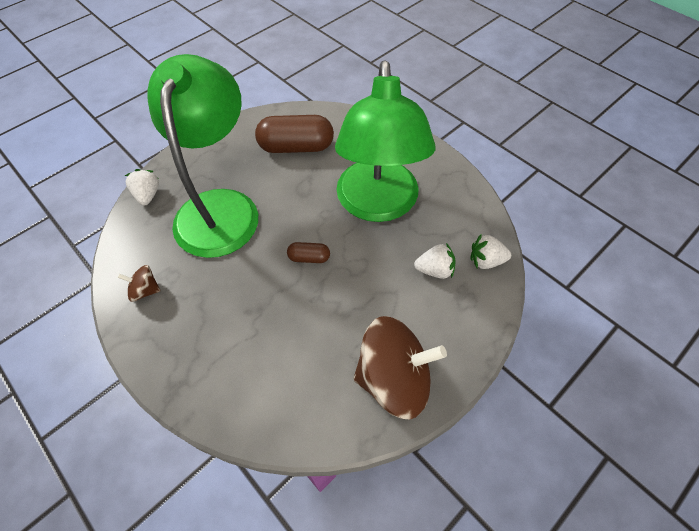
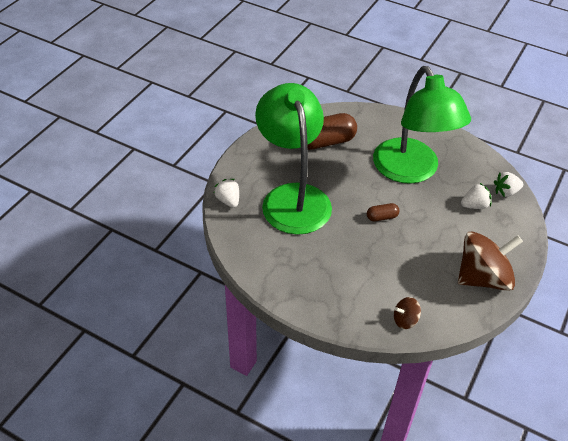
camera: 20 degrees left, 10 degrees down
brown spinning top [118,265,160,302] -> brown spinning top moved to [394,297,421,329]

